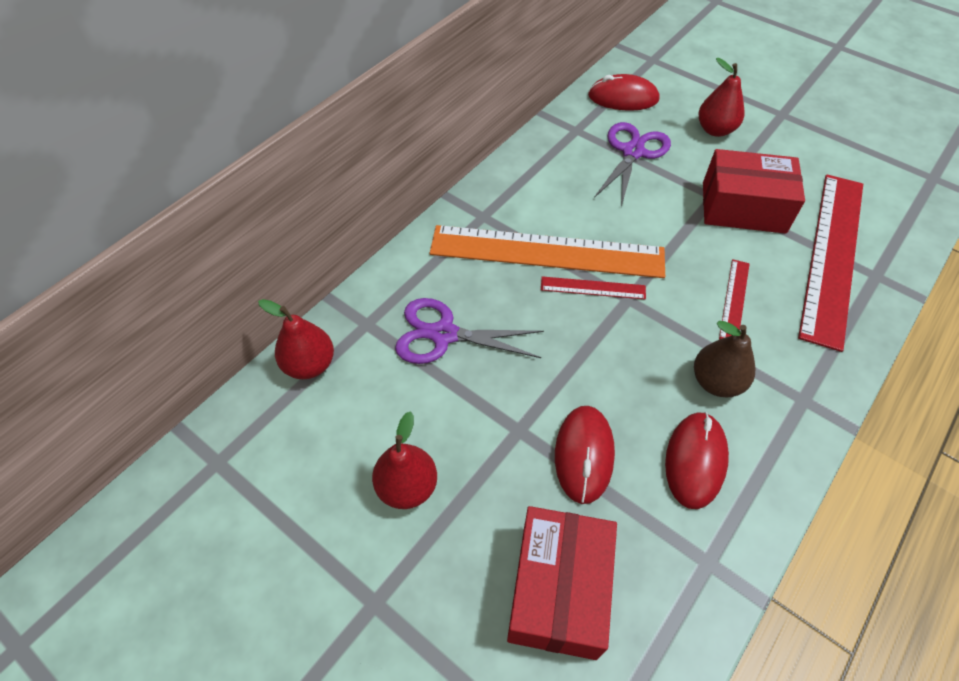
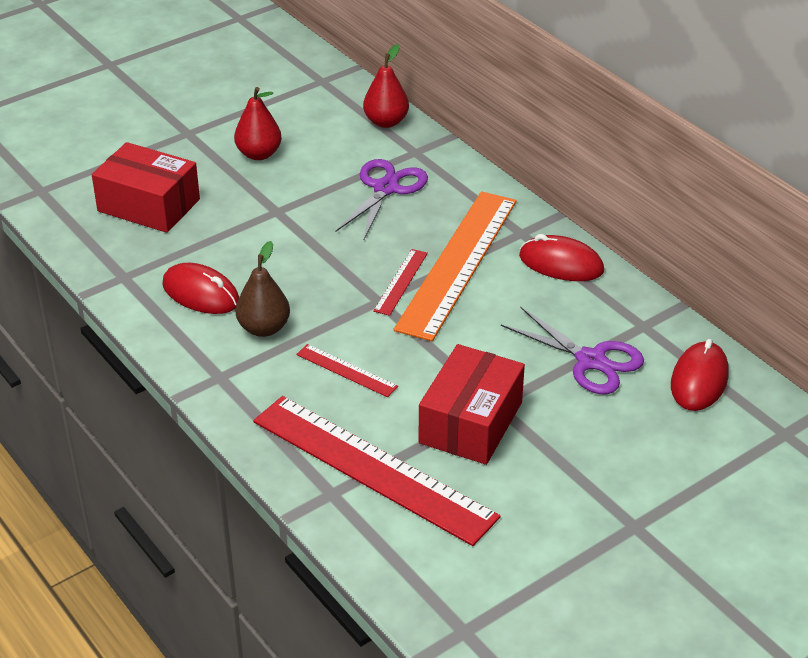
camera: 105 degrees right, 15 degrees down
red mouse [555,406,615,504] -> red mouse moved to [519,234,604,281]
red pear [698,58,745,137] -> none

